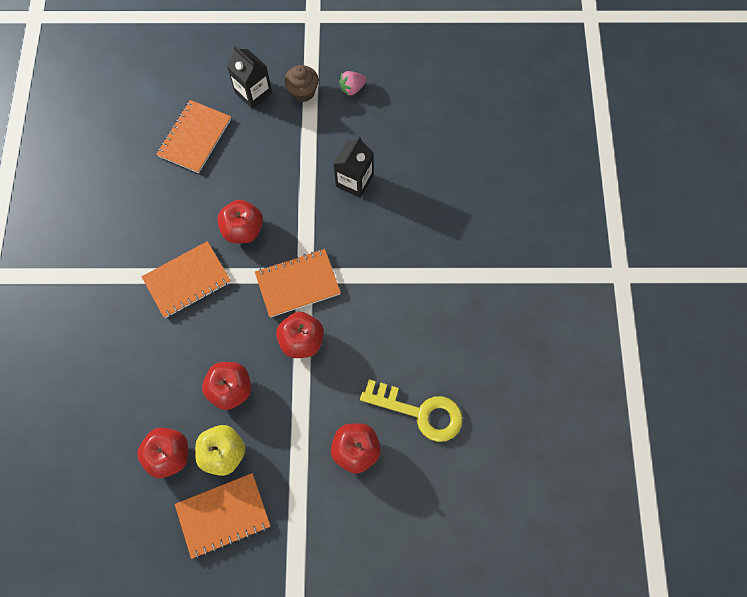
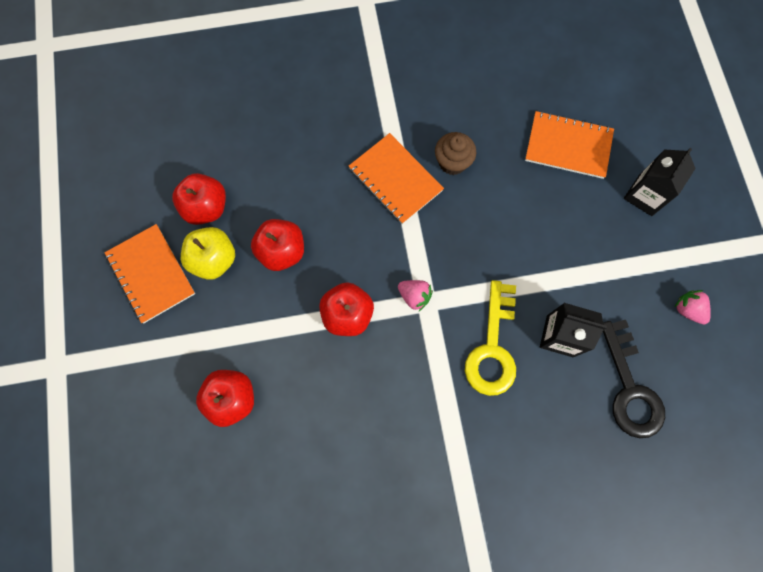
camera: 80 degrees right, 5 degrees up
red apple [217,200,263,243] -> none
orange notebook [255,249,341,318] -> pink strawberry [398,280,433,312]
brown cupcake [284,65,319,102] -> brown cupcake moved to [435,132,476,175]
yellow key [360,380,463,442] -> yellow key moved to [465,280,516,396]
none -> black key [603,320,665,438]

